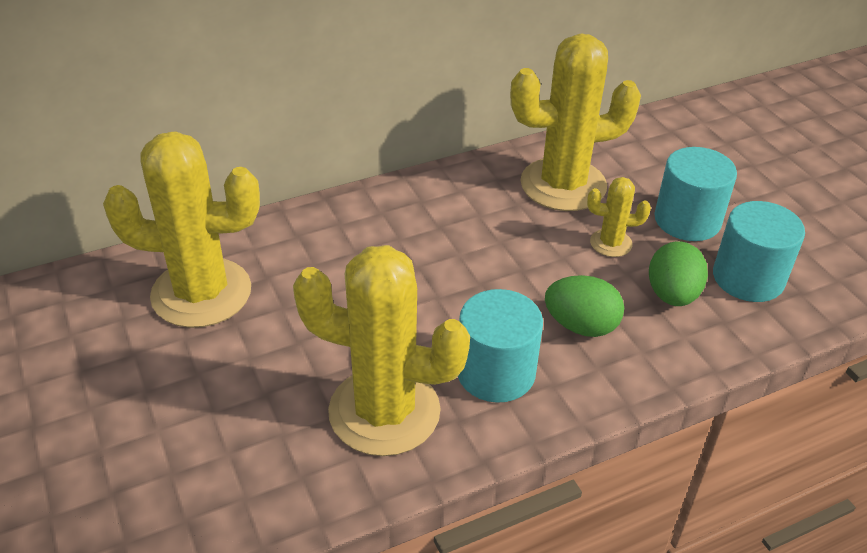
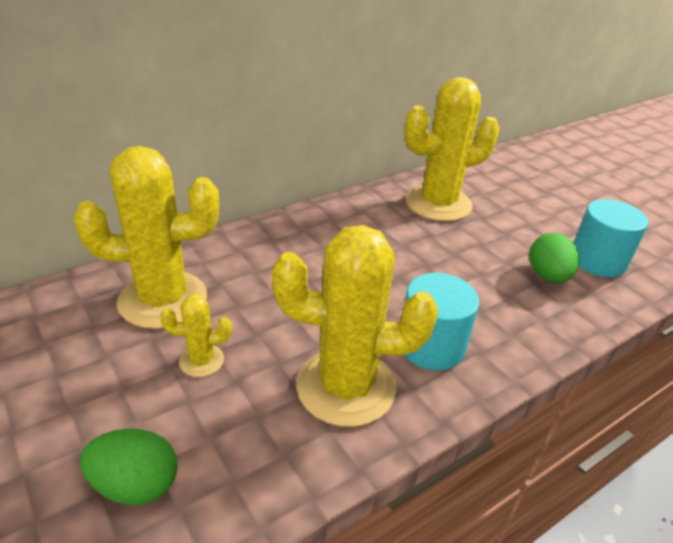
camera: 10 degrees left, 5 degrees down
green egg [545,275,624,337] -> green egg moved to [80,429,178,505]
yellow cactus [587,177,651,257] -> yellow cactus moved to [160,294,232,377]
turquoise cylinder [654,147,737,241] -> none

